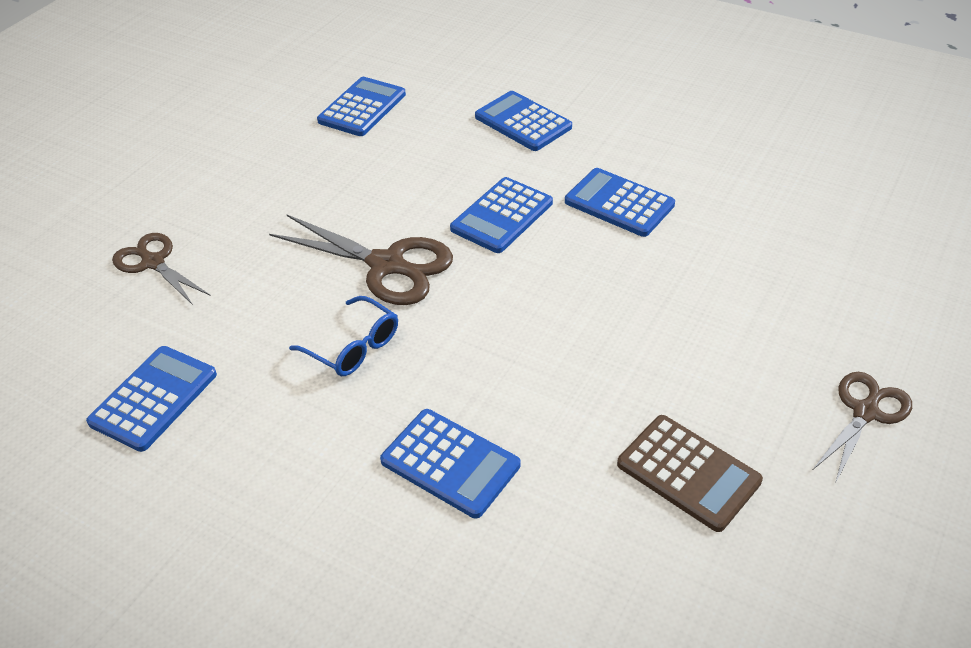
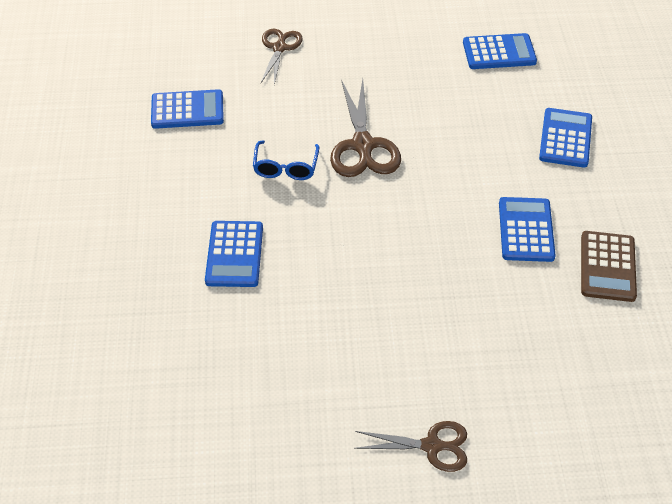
camera: 55 degrees right, 5 degrees up
blue calculator [450,177,553,253] -> none
brown calculator [617,415,763,532] -> brown calculator moved to [581,231,637,302]

